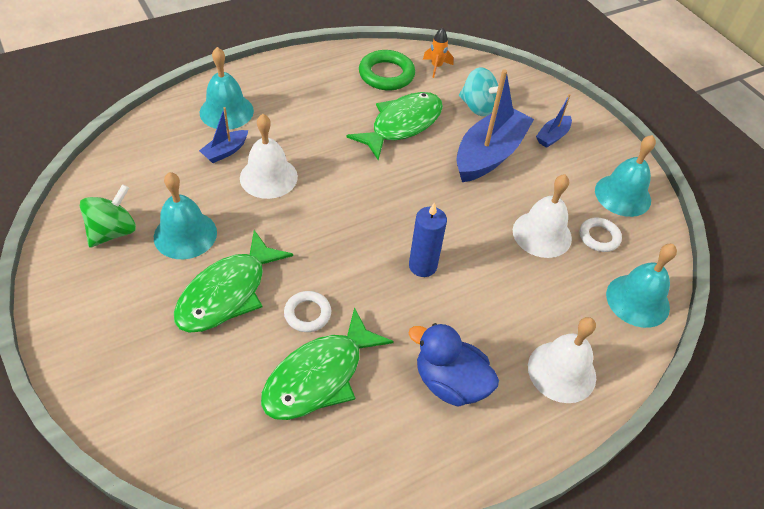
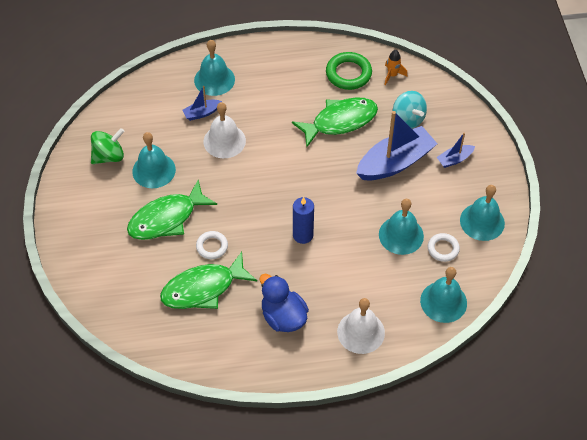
camera: 25 degrees right, 5 degrees up
white bell [513,174,572,258] -> turquoise bell [379,199,424,255]

